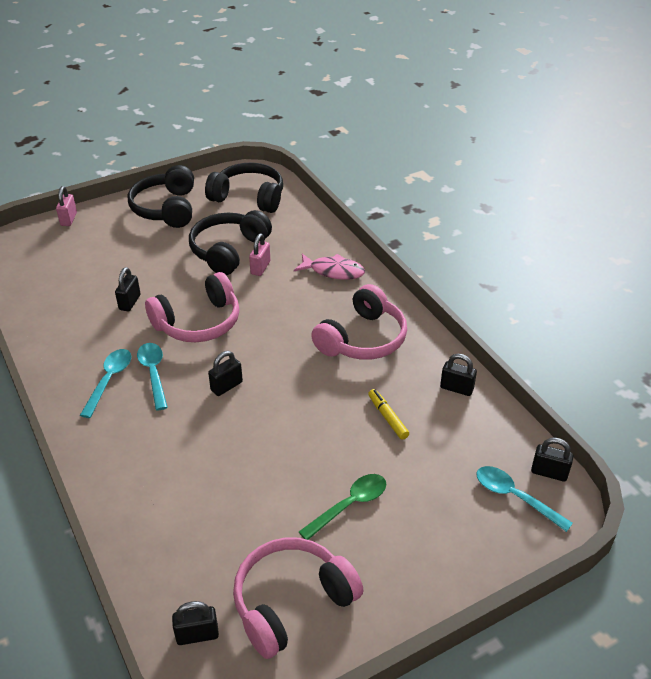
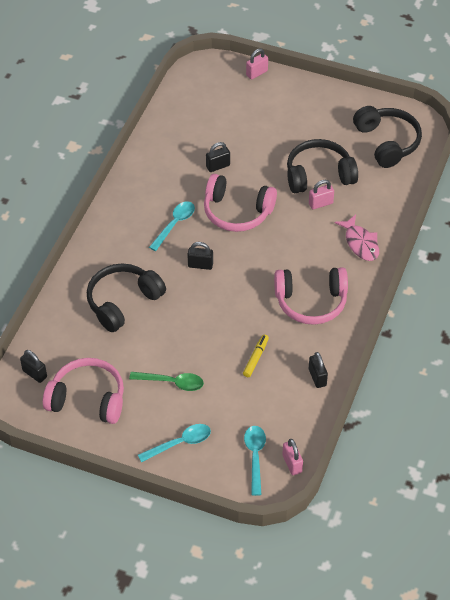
camera: 50 degrees right, 10 degrees up
turquoise spoon [80,349,131,418] -> turquoise spoon moved to [138,424,211,463]
black headphones [128,165,194,228] -> black headphones moved to [87,263,166,332]
black padlock [531,438,574,482] -> pink padlock [282,439,303,475]

